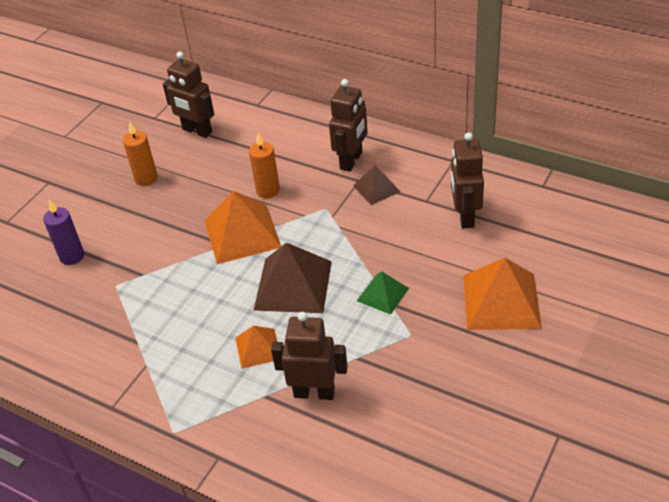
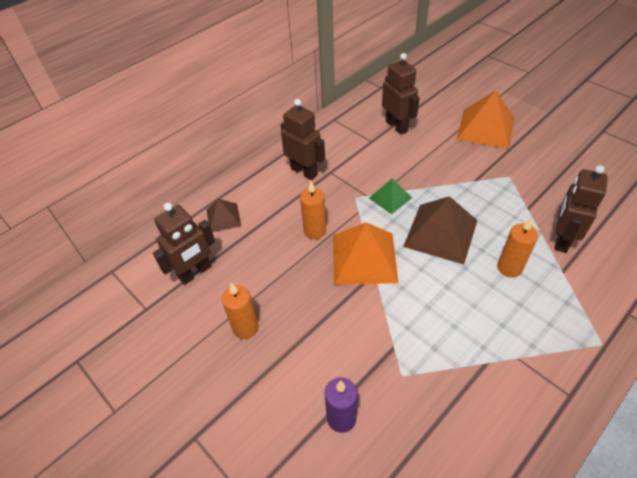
camera: 75 degrees left, 5 degrees up
orange pyramid [235,326,277,369] -> orange candle [497,218,538,278]
brown pyramid [353,165,401,205] -> brown pyramid moved to [207,199,241,232]
green pyramid [357,271,409,315] -> green pyramid moved to [369,178,412,214]
brown robot [451,132,484,228] -> brown robot turned 135 degrees counterclockwise [382,53,420,135]

